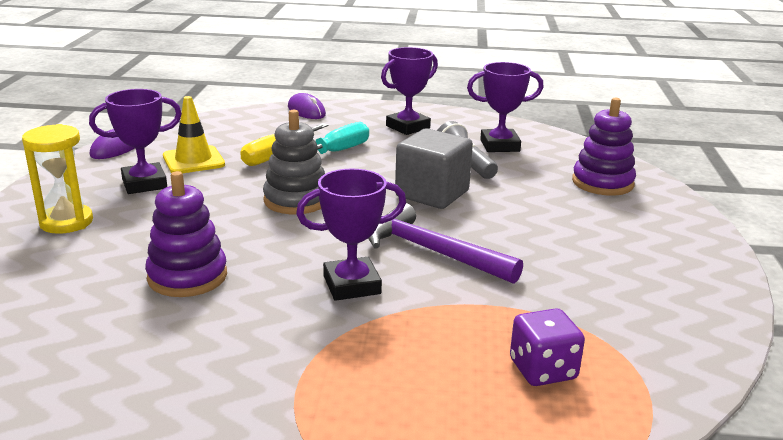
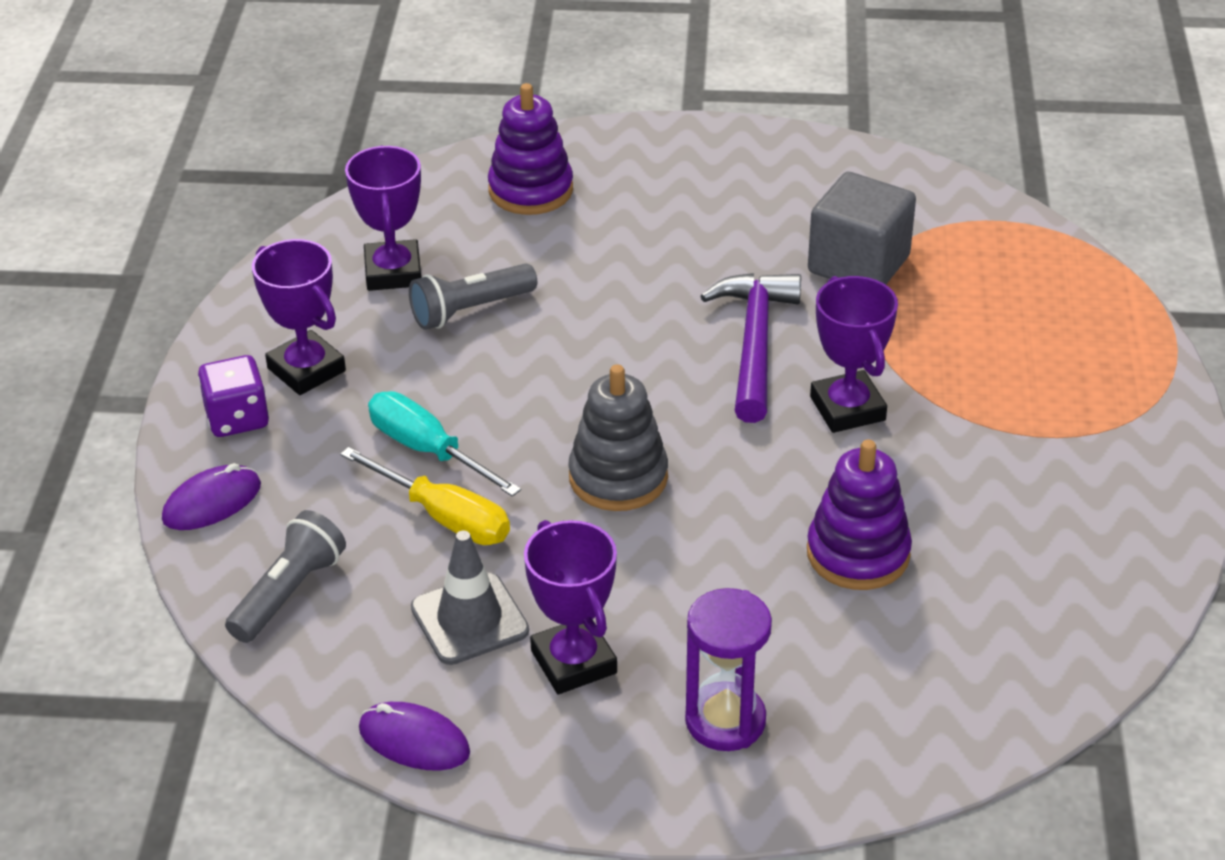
camera: 90 degrees left, 15 degrees up
yellow hourglass [22,124,93,234] -> purple hourglass [685,588,772,751]
yellow traffic cone [163,96,225,173] -> grey traffic cone [411,530,529,665]
purple hammer [368,203,523,284] -> purple hammer turned 150 degrees clockwise [700,273,801,423]
grey cube [395,129,473,209] -> grey cube moved to [808,172,916,285]
purple dice [510,308,585,386] -> purple dice moved to [198,355,269,437]
none -> grey flashlight [225,510,346,643]

